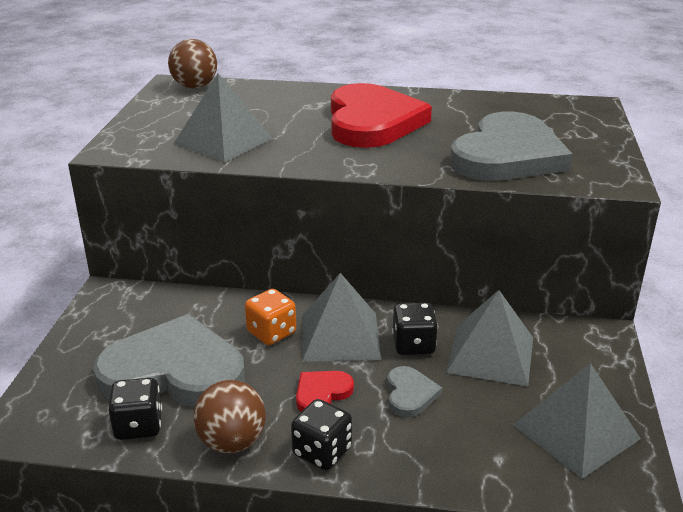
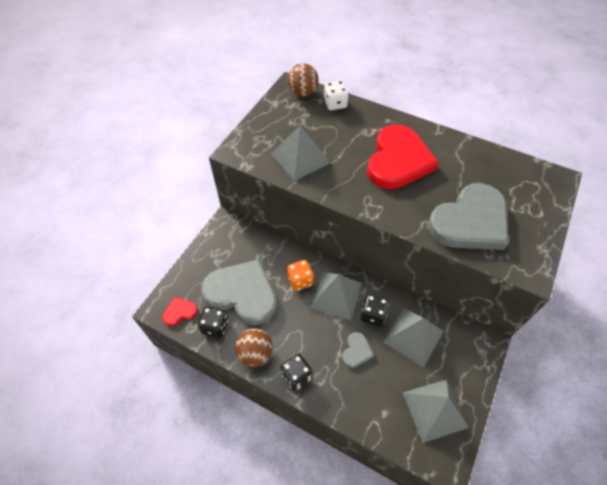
camera: 20 degrees right, 25 degrees up
red heart [296,371,354,412] -> red heart moved to [162,297,198,326]
none -> white dice [324,81,349,110]

